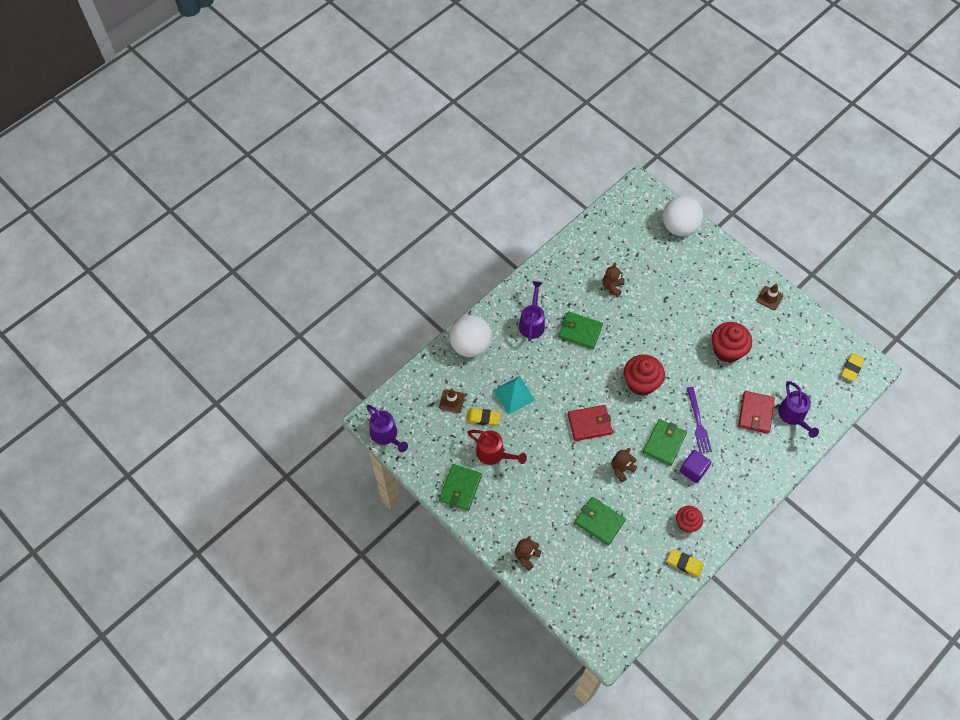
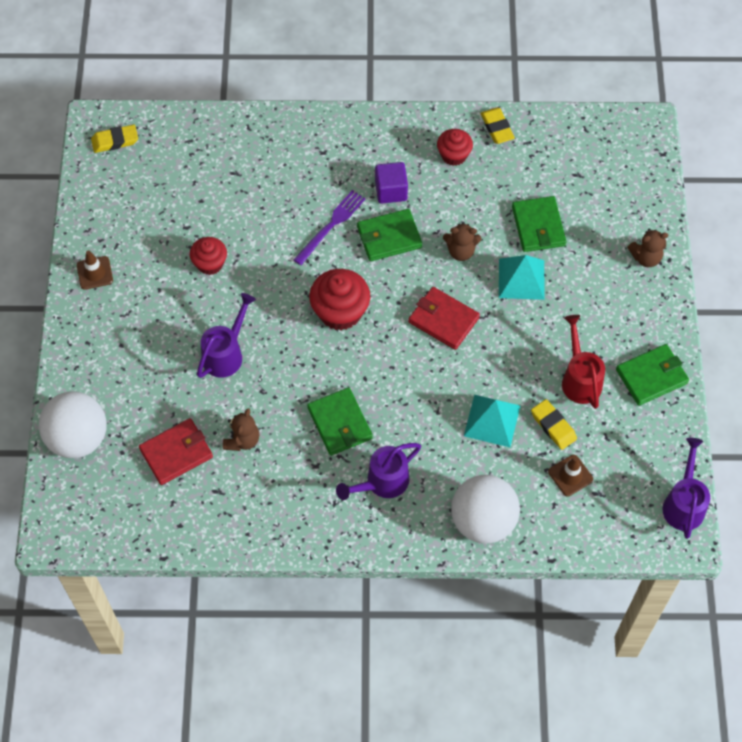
camera: 135 degrees left, 0 degrees up
brown teddy bear [602,263,625,297] -> brown teddy bear turned 45 degrees counterclockwise [223,408,259,451]
red cupcake [712,322,752,363] -> red cupcake [190,237,227,275], size x0.63
red wallet [738,391,775,434] -> red wallet moved to [139,418,213,485]
purple watering can [778,381,819,438] -> purple watering can moved to [197,293,256,378]
none -> turquoise pyramid [499,255,545,300]

